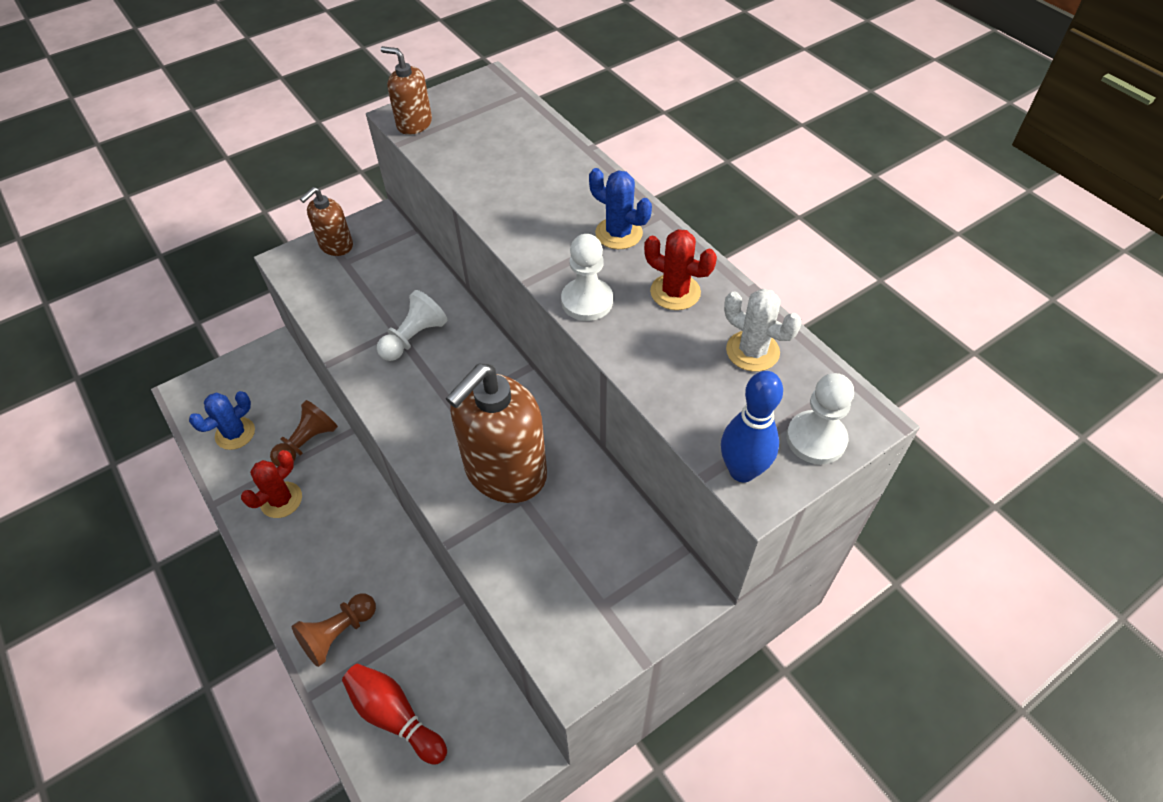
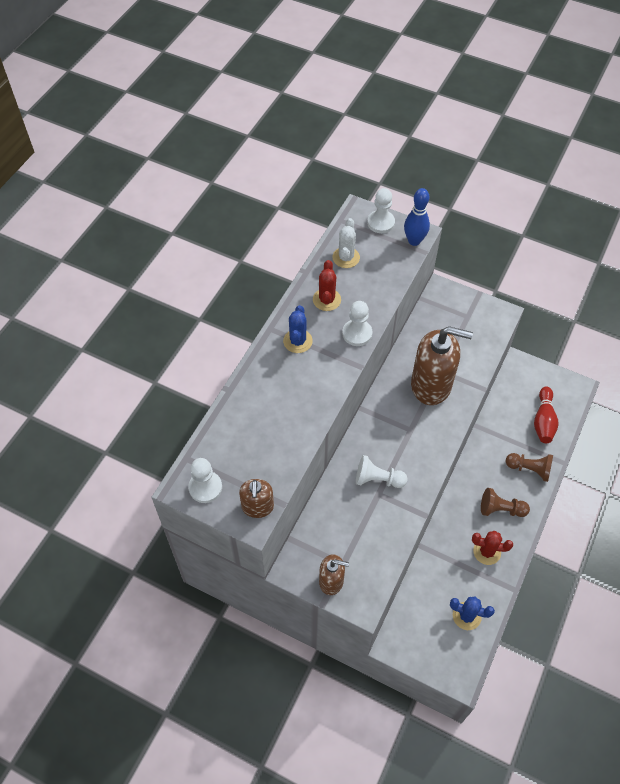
camera: 120 degrees left, 5 degrees up
brown pawn [270,400,338,466] -> brown pawn moved to [481,488,530,517]
none -> white pawn [188,458,222,503]

